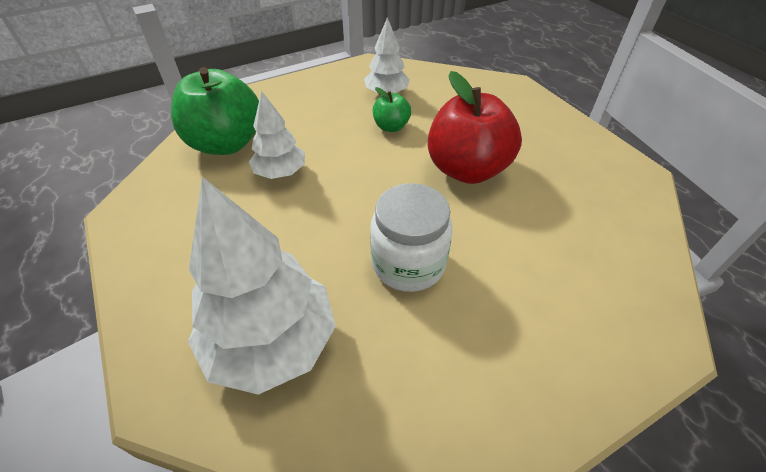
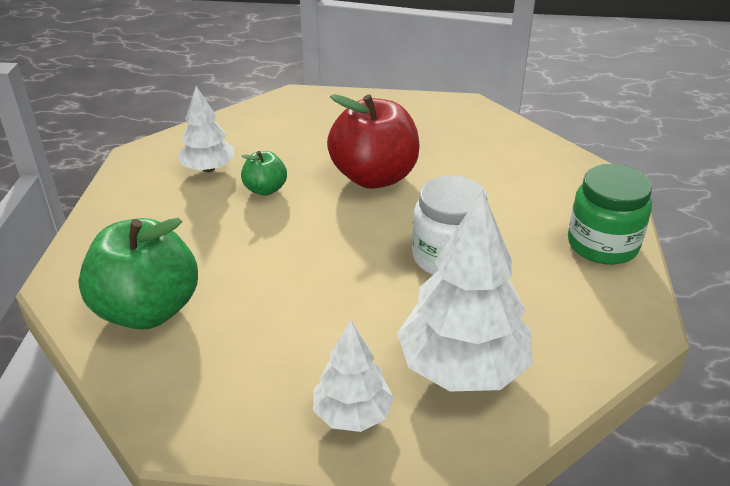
camera: 55 degrees left, 10 degrees down
white tree [249,91,305,179] -> white tree moved to [313,320,394,432]
none -> green jar [568,164,652,265]

